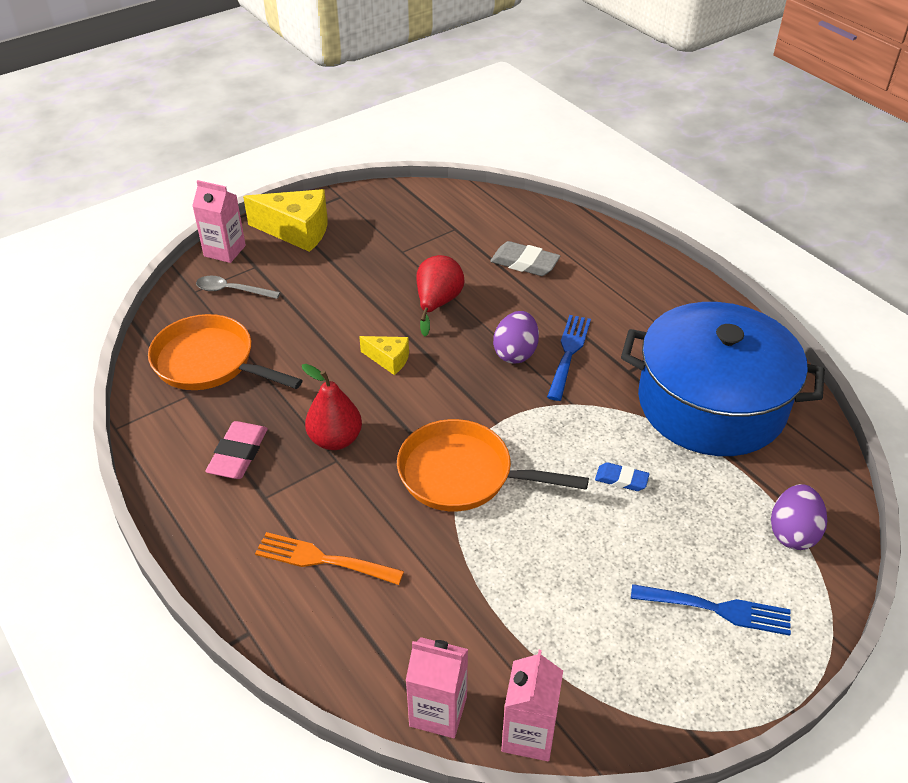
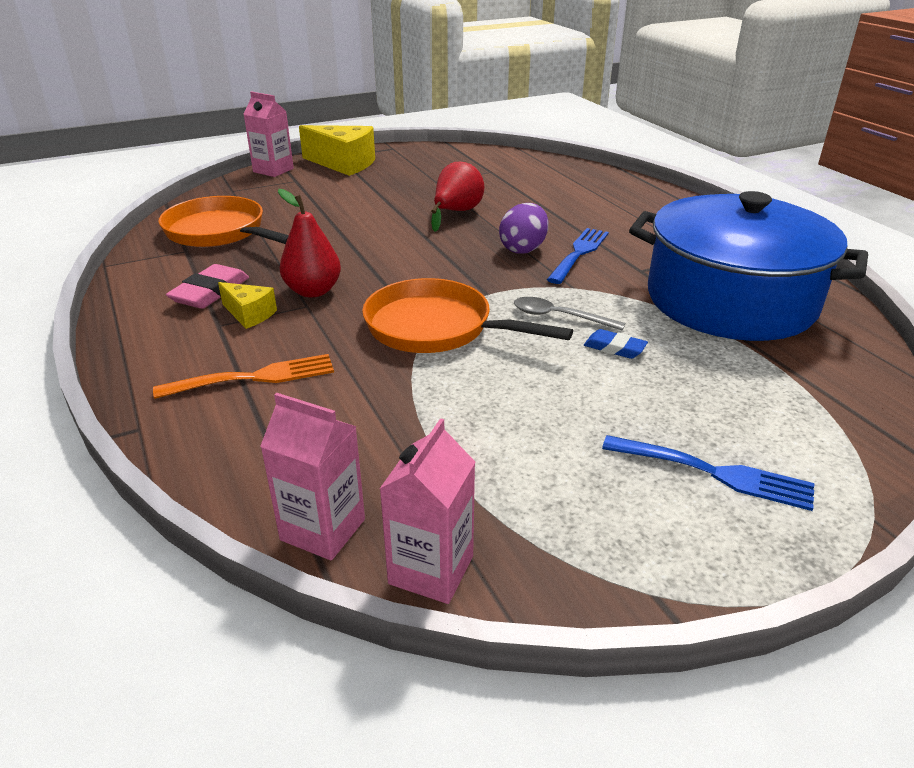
camera: 10 degrees right, 10 degrees down
grey spoon [196,276,280,299] -> grey spoon moved to [514,297,625,331]
orange fork [255,532,404,585] -> orange fork turned 135 degrees clockwise [153,354,334,399]
yellow cheese [359,336,409,375] -> yellow cheese moved to [218,282,277,329]
grey eraser [490,241,560,276] -> none
purple egg [771,484,827,550] -> none

